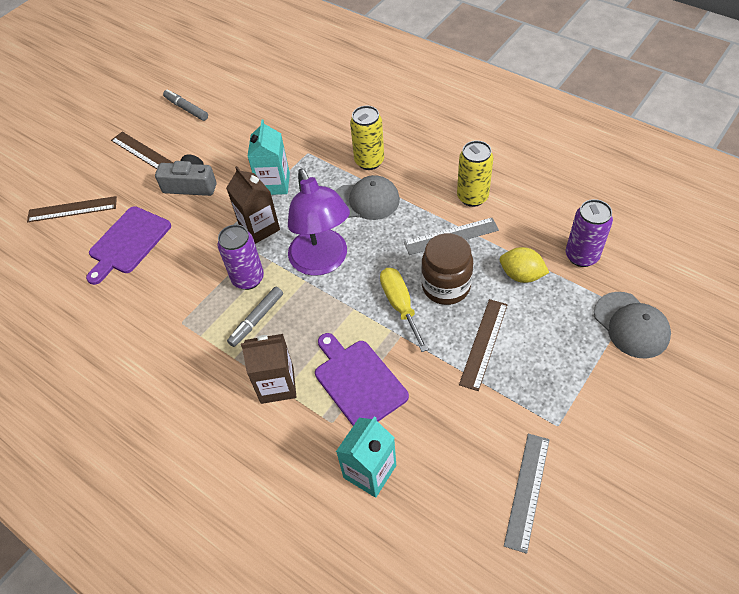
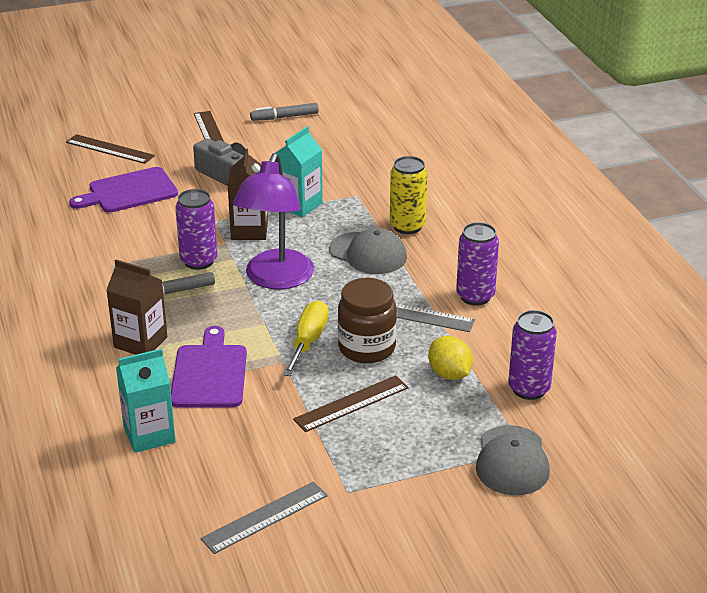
camera: 30 degrees right, 20 degrees down
grey marker [163,89,208,121] -> grey marker turned 90 degrees counterclockwise [250,103,319,121]
yellow can [457,141,493,207] -> purple can [456,222,499,306]

